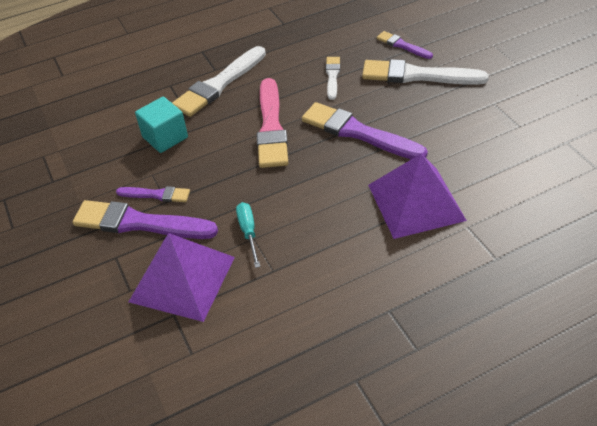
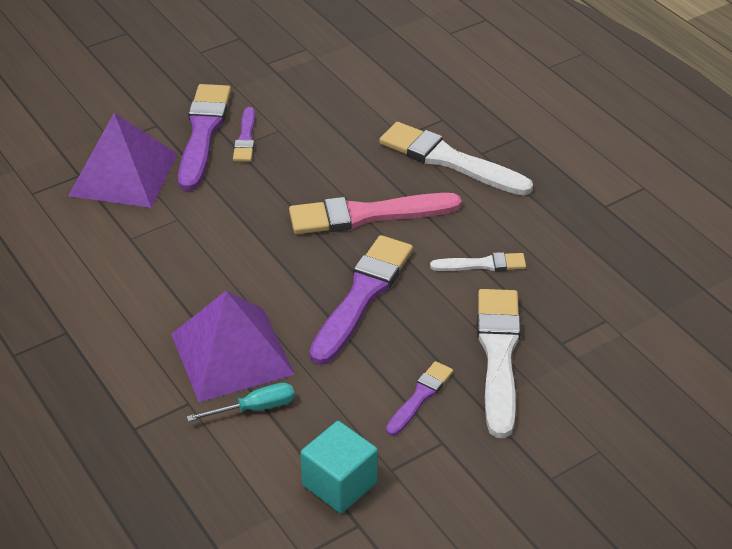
camera: 80 degrees right, 5 degrees down
turquoise cube [135,97,188,153] -> turquoise cube moved to [300,421,378,513]
turquoise screwdriver [236,202,260,268] -> turquoise screwdriver moved to [187,383,294,422]
purple brush [377,31,433,59] -> purple brush moved to [386,361,453,436]

